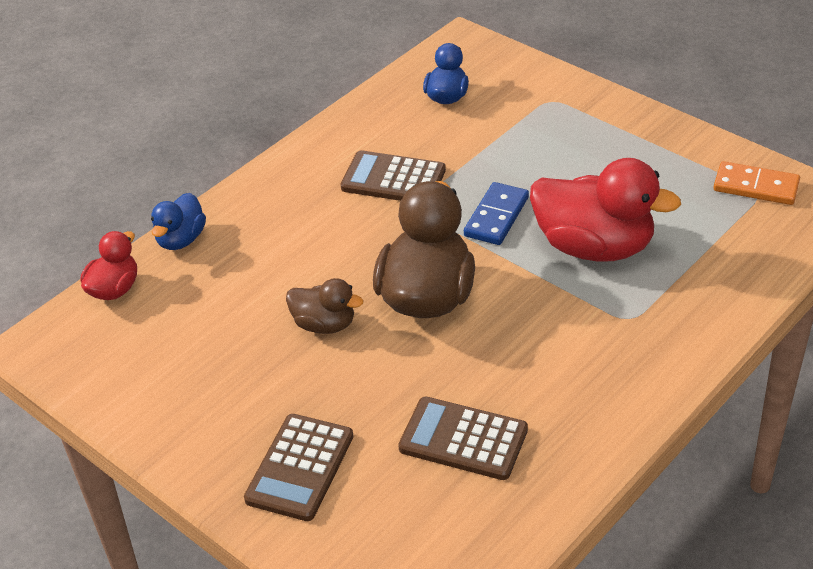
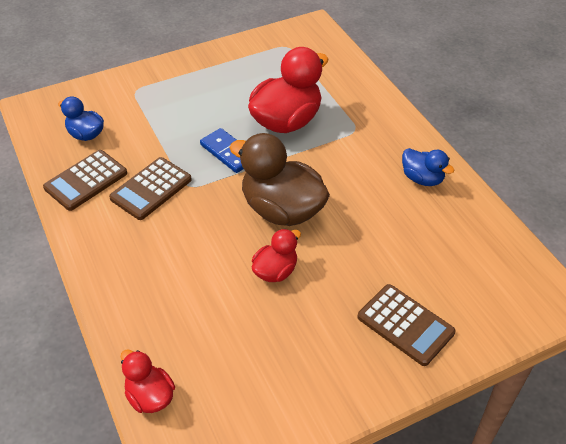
camera: 70 degrees left, 5 degrees up
blue duck [151,193,206,250] -> blue duck moved to [402,148,455,186]
brown duck [286,278,363,334] -> red duck [252,229,301,282]
brown calculator [398,396,528,480] -> brown calculator moved to [43,150,127,211]
orange domino [714,161,800,205] -> none

